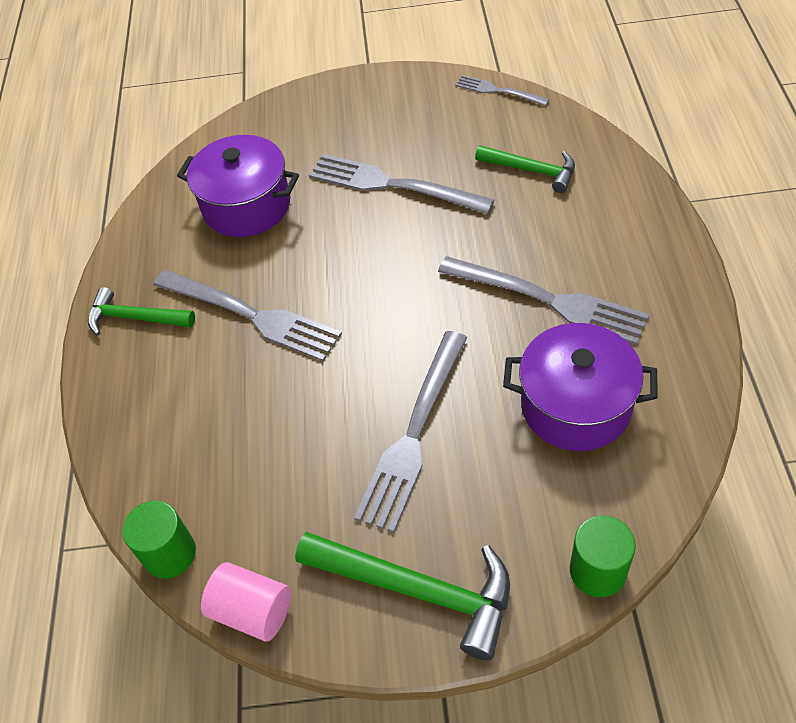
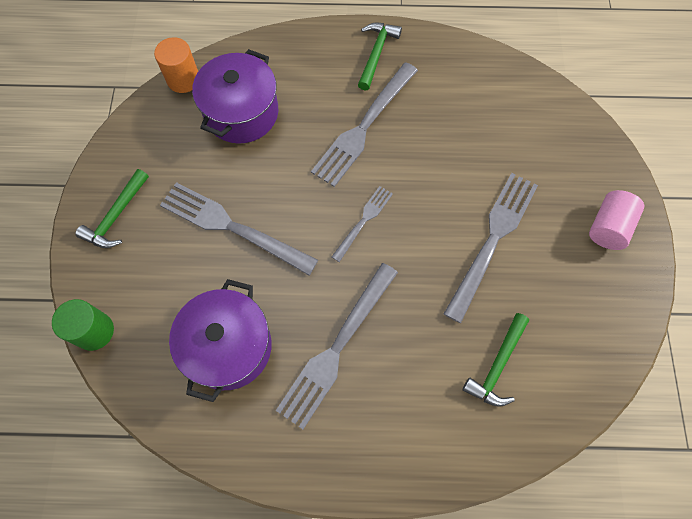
camera: 90 degrees right, 15 degrees up
green cylinder [122,501,196,579] -> orange cylinder [154,37,198,93]
purple pot [177,135,299,237] -> purple pot moved to [192,49,278,144]
pink cylinder [201,562,291,642] -> pink cylinder moved to [589,190,644,250]
green hammer [295,532,510,661] -> green hammer [75,169,149,248], size x0.62
grey fork [455,75,549,106] -> grey fork moved to [331,186,393,262]

